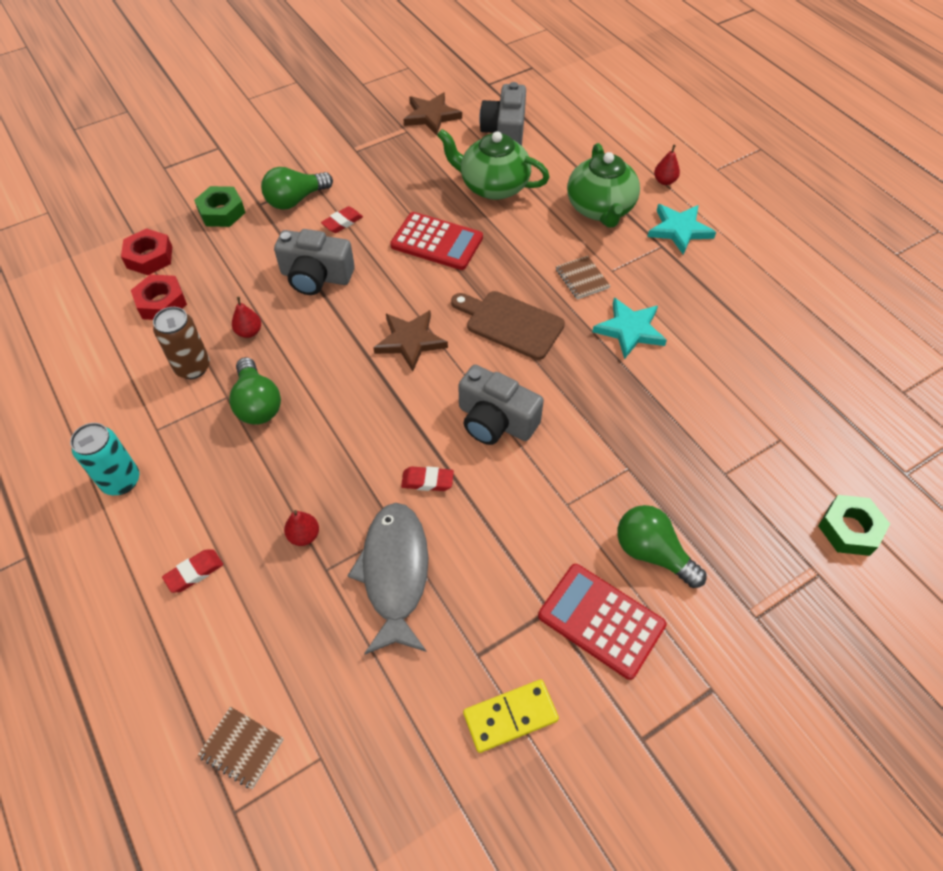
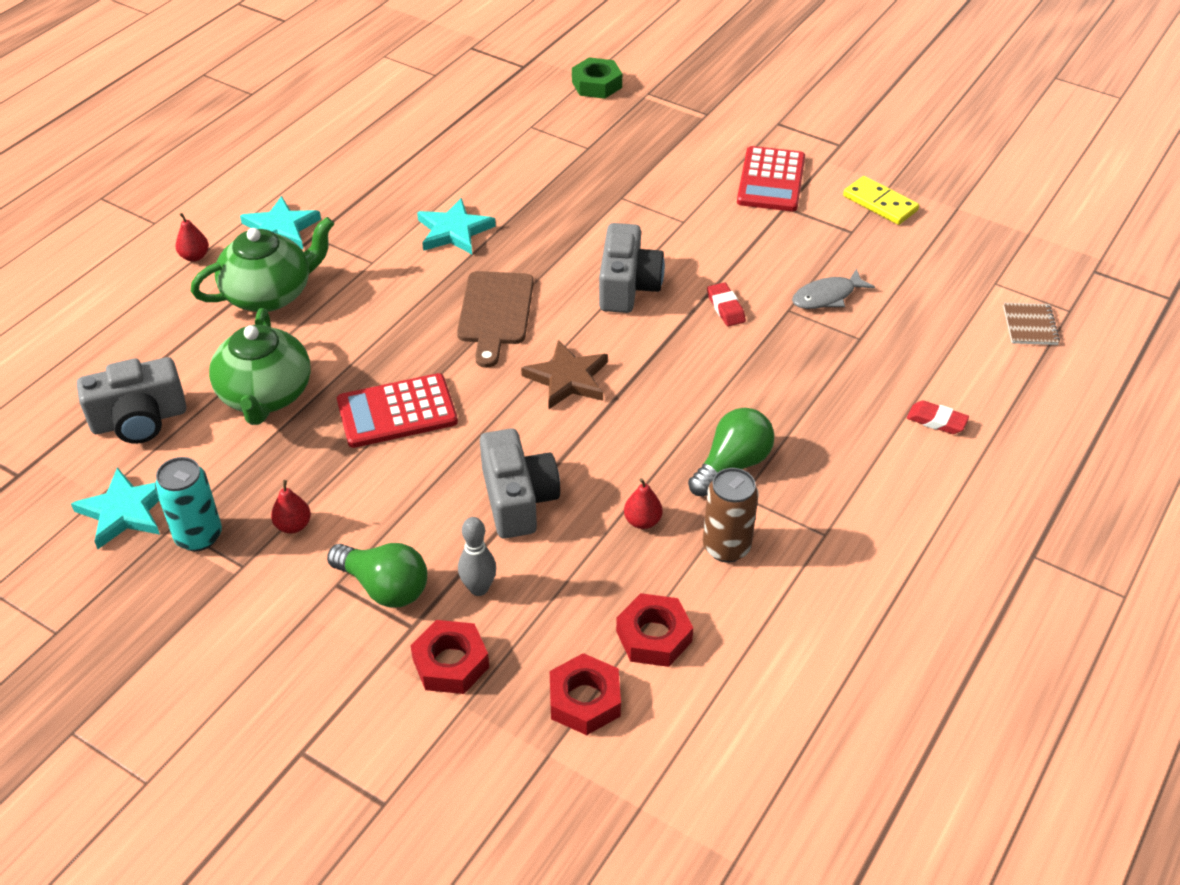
camera: 115 degrees left, 10 degrees down
turquoise can [70,423,139,495] -> turquoise can moved to [155,457,222,551]
green nut [194,186,246,227] -> red nut [411,620,489,694]
red pear [284,510,319,546] -> red pear moved to [271,480,311,533]
red eraser [321,206,363,233] -> none
grey fish [348,503,428,655] -> grey fish [792,269,875,309], size x0.58
red calculator [390,212,483,270] -> red calculator turned 105 degrees counterclockwise [337,373,458,448]
brown star [403,92,462,135] -> turquoise star [71,467,160,549]
brown notebook [556,256,610,299] -> none
green light bulb [617,505,707,588] -> none
none -> grey bowling pin [458,517,496,596]

